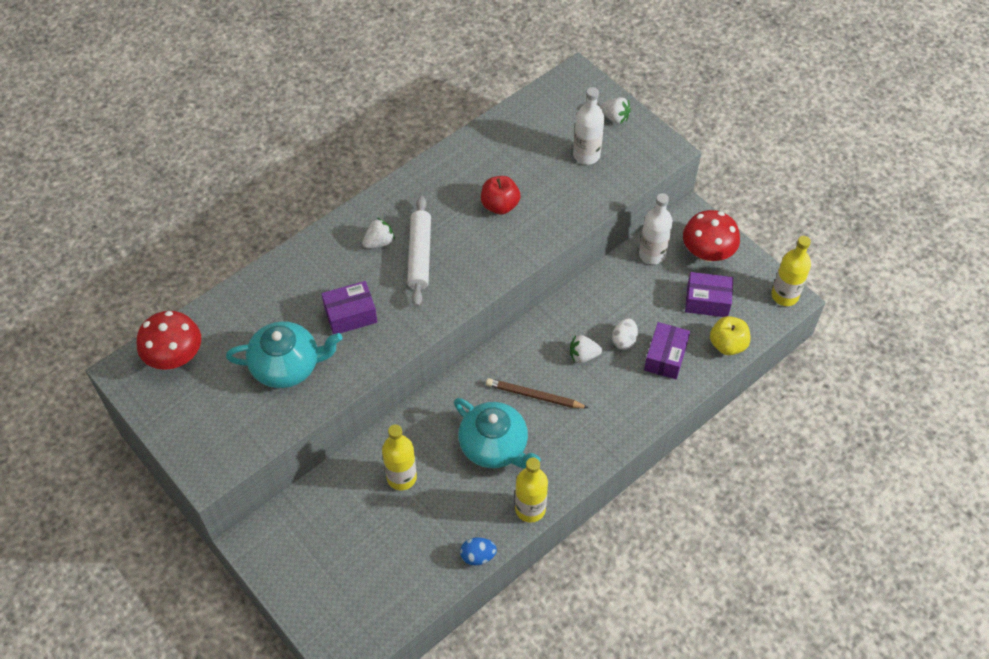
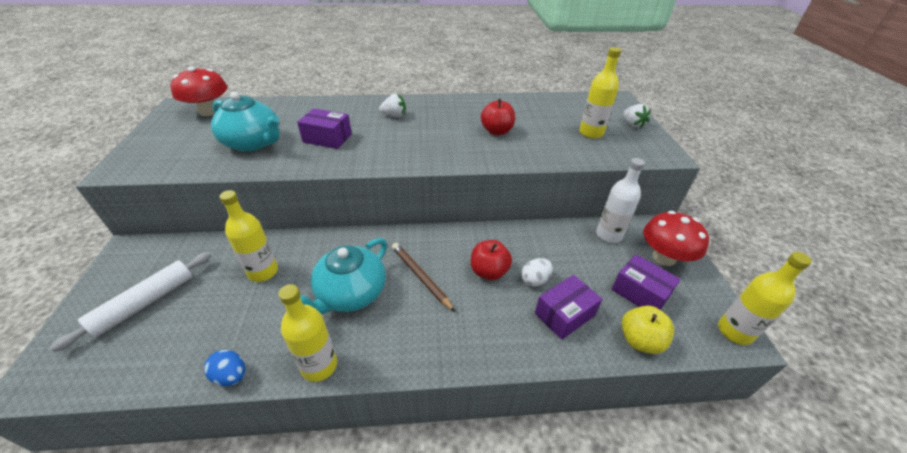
camera: 35 degrees right, 15 degrees down
white rolling pin [407,196,431,306] -> white rolling pin moved to [50,252,211,352]
turquoise teapot [454,398,541,469] -> turquoise teapot turned 45 degrees clockwise [300,238,387,314]
white strawberry [570,335,602,363] -> red apple [471,240,512,280]
white bottle [573,87,605,165] -> yellow bottle [580,47,621,139]

